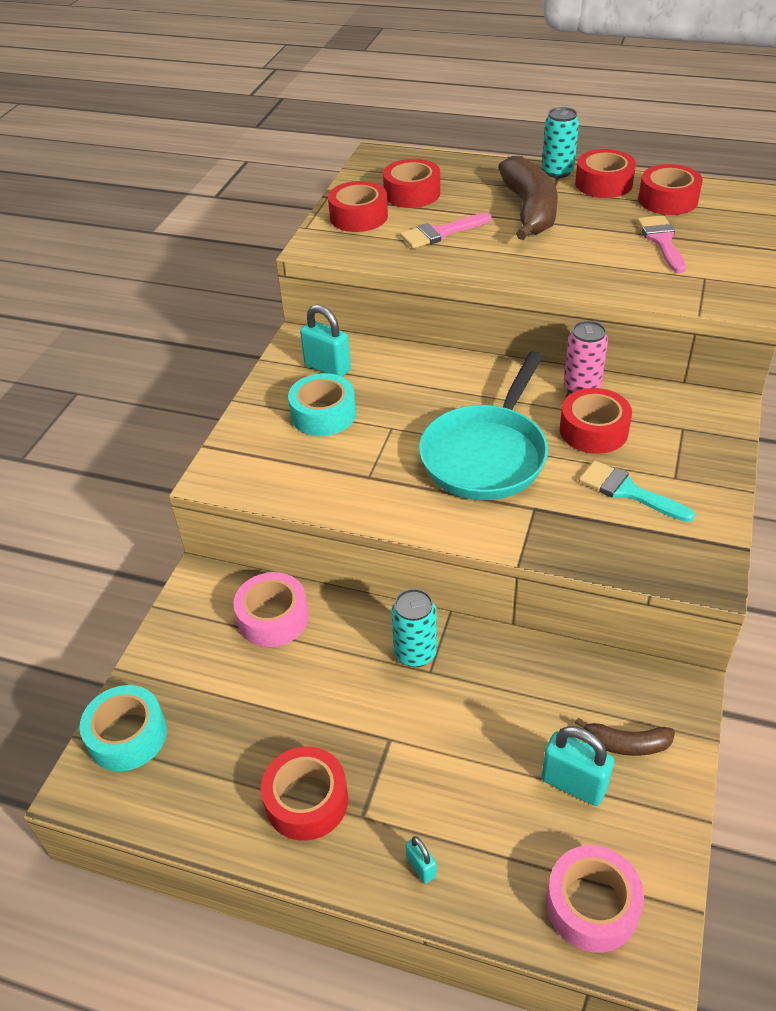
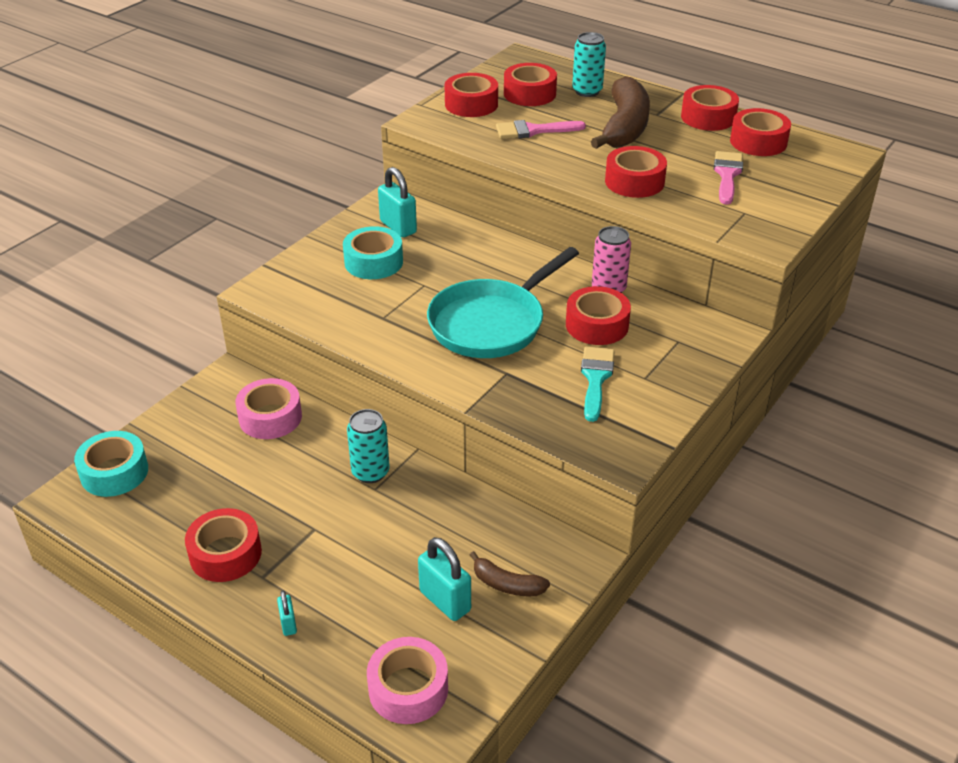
camera: 15 degrees right, 5 degrees down
turquoise can [542,107,579,178] -> turquoise can moved to [572,32,606,97]
turquoise brush [579,460,695,522] -> turquoise brush turned 45 degrees clockwise [581,347,615,422]
none -> red tape [605,146,667,198]

